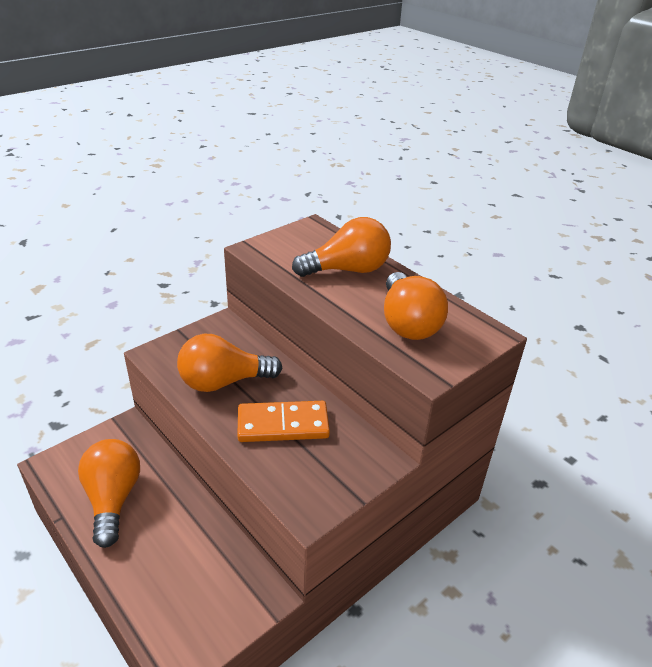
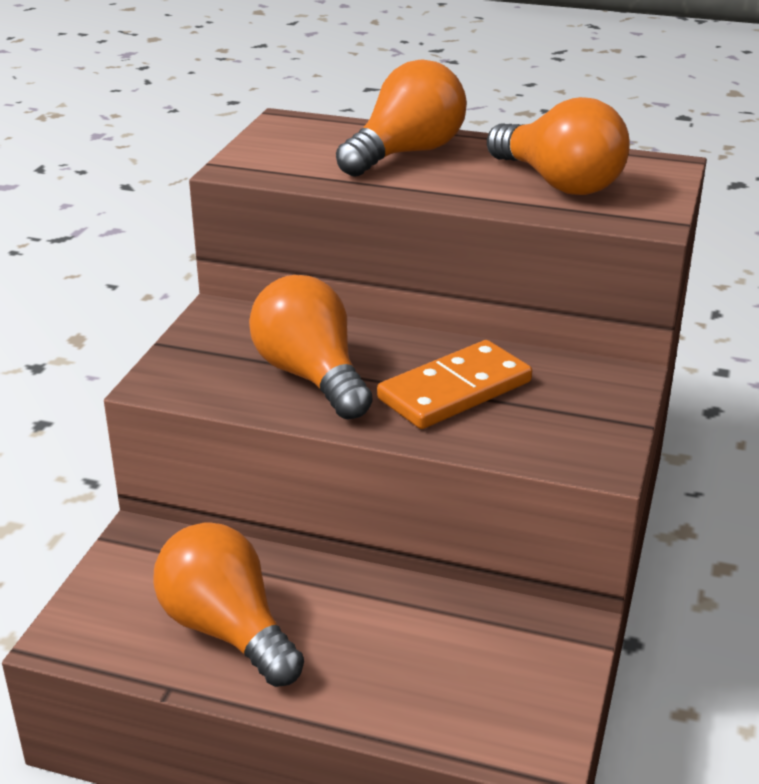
camera: 30 degrees left, 5 degrees down
orange light bulb [177,334,282,392] -> orange light bulb turned 105 degrees clockwise [249,275,373,420]

